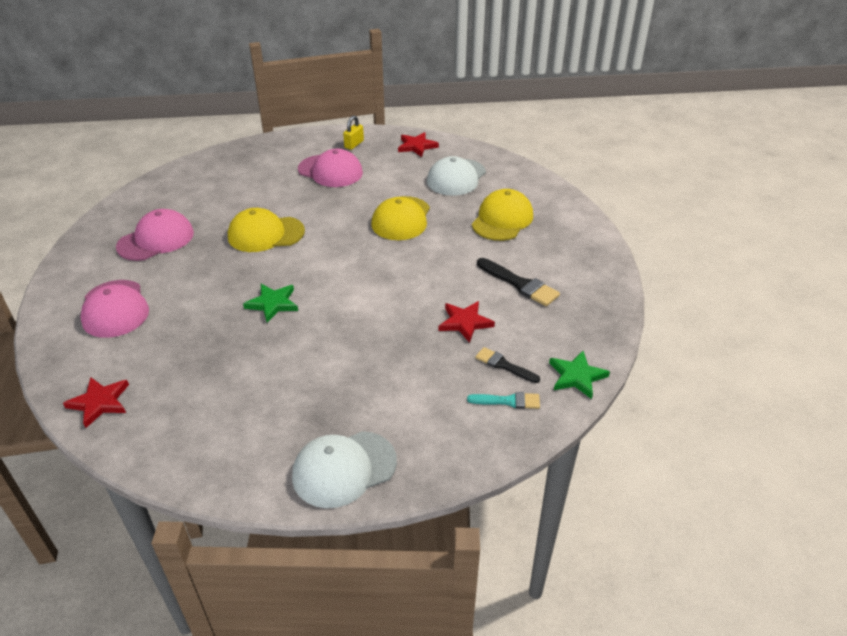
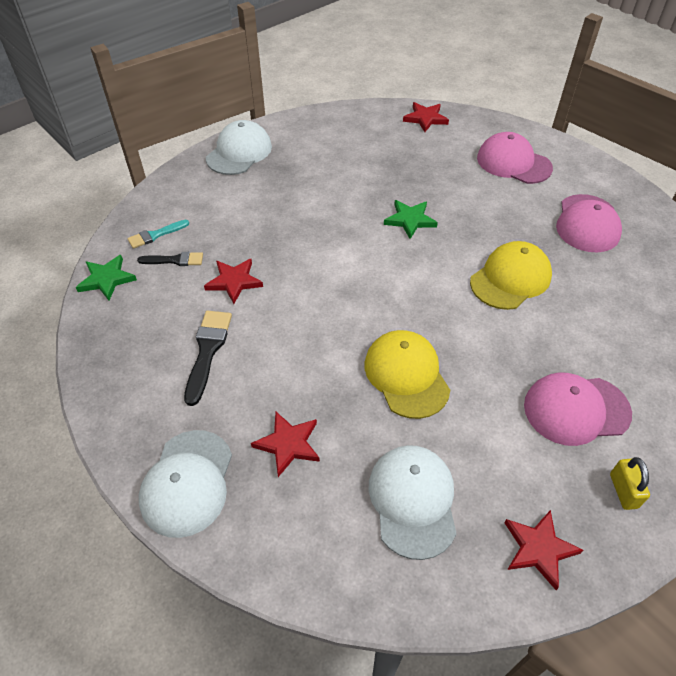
camera: 145 degrees right, 10 degrees up
yellow cap [472,189,533,241] -> red star [251,412,320,477]
black brush [477,258,560,306] -> black brush turned 90 degrees clockwise [184,311,232,406]
none -> white cap [139,430,232,538]

